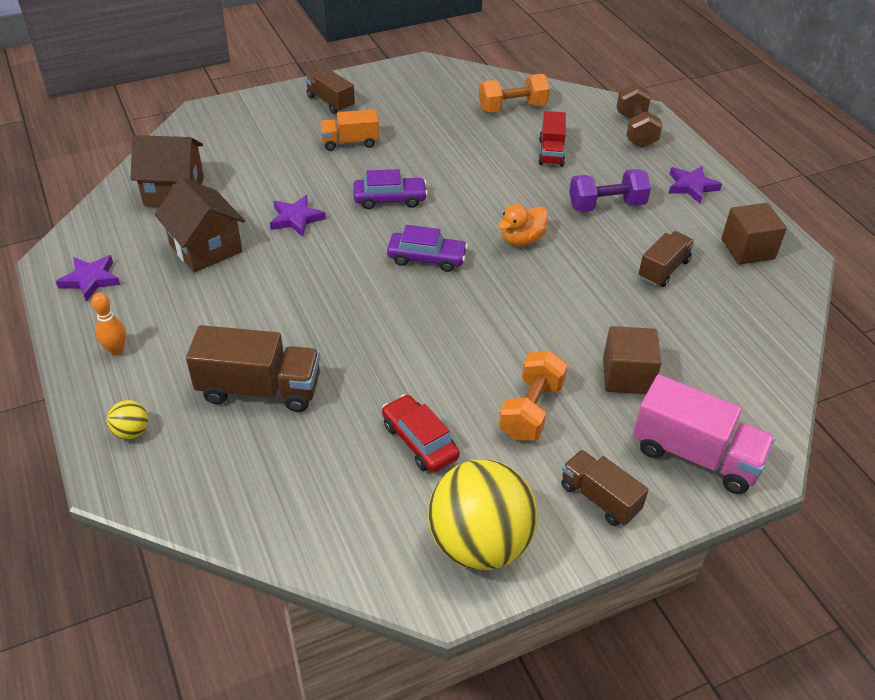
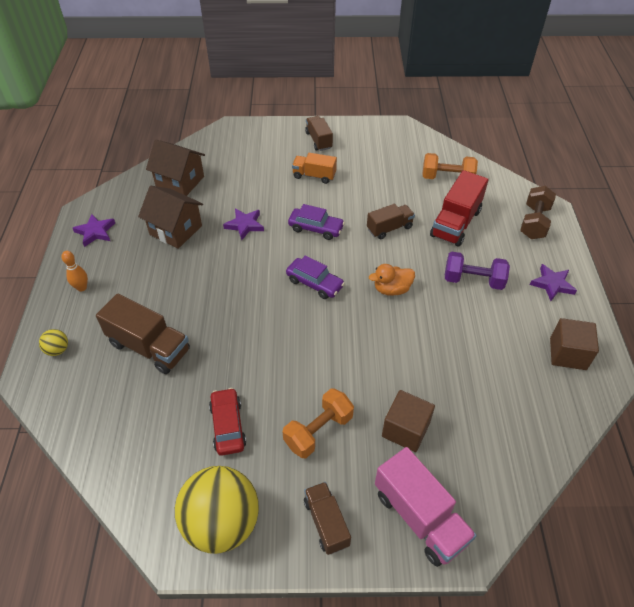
camera: 25 degrees right, 5 degrees up
brown house [154,177,245,273] -> brown house turned 45 degrees counterclockwise [138,186,203,249]
red truck [538,111,566,167] -> red truck [430,170,488,247], size x1.60
brown truck [639,231,695,287] -> brown truck moved to [367,204,415,239]

